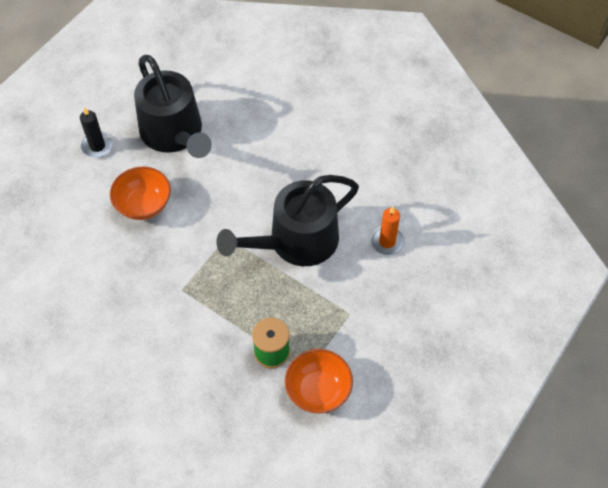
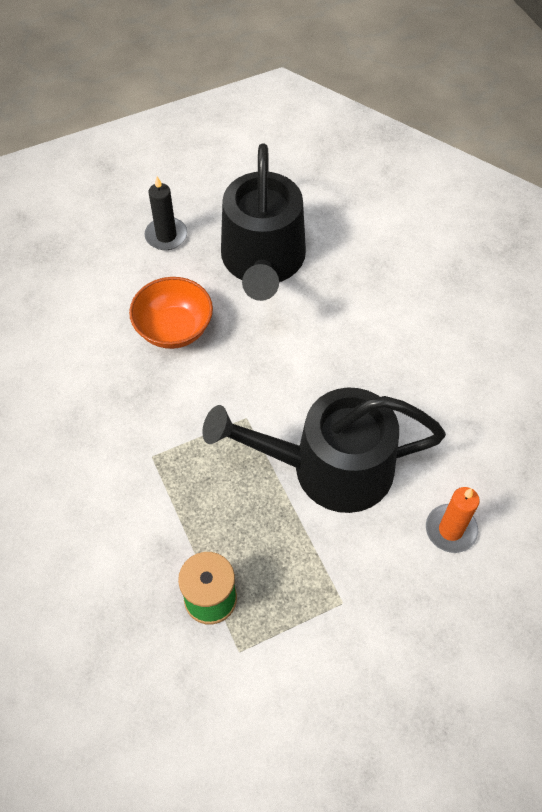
camera: 30 degrees right, 0 degrees up
orange bowl [285,349,353,414] -> none

